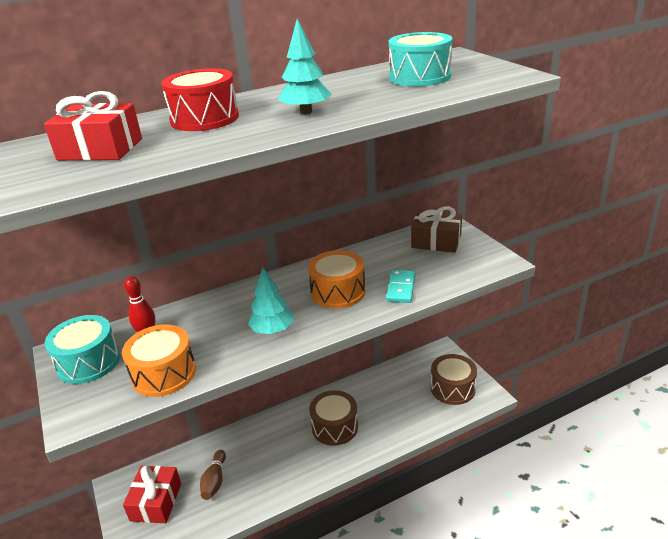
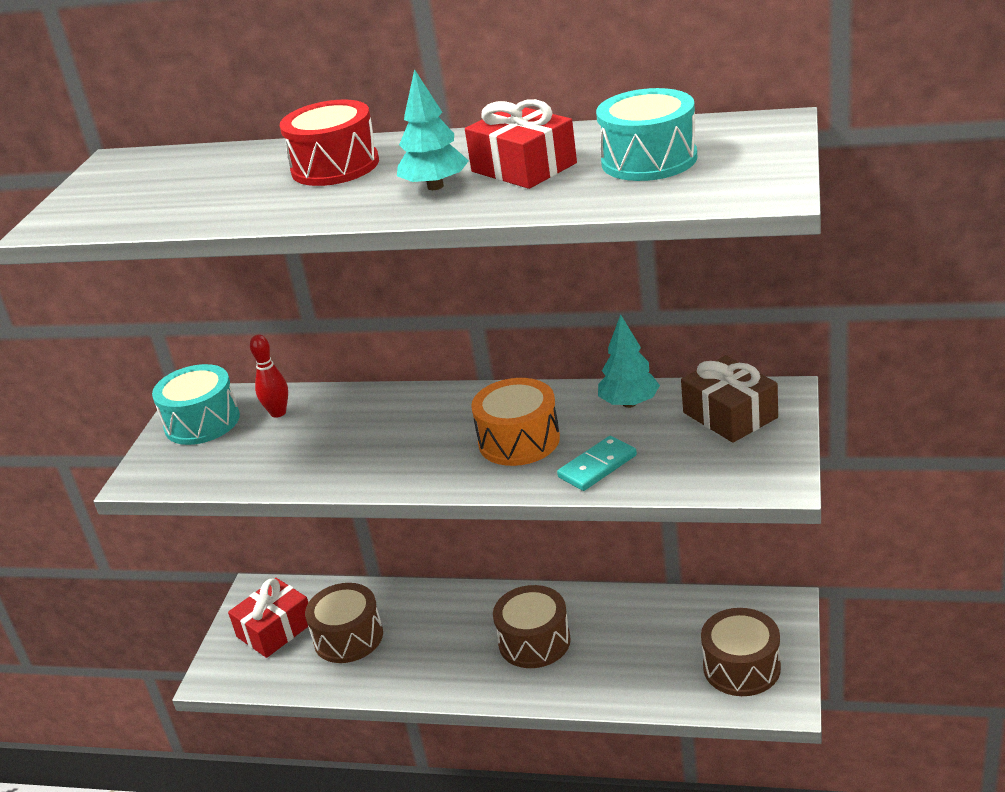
camera: 40 degrees right, 0 degrees up
red gift [44,91,142,161] -> red gift moved to [465,99,577,189]
orange drum [122,324,196,397] -> none
brown bowling pin [200,450,226,500] -> brown drum [305,583,383,663]
turquoise tree [248,267,294,334] -> turquoise tree moved to [598,314,660,408]

